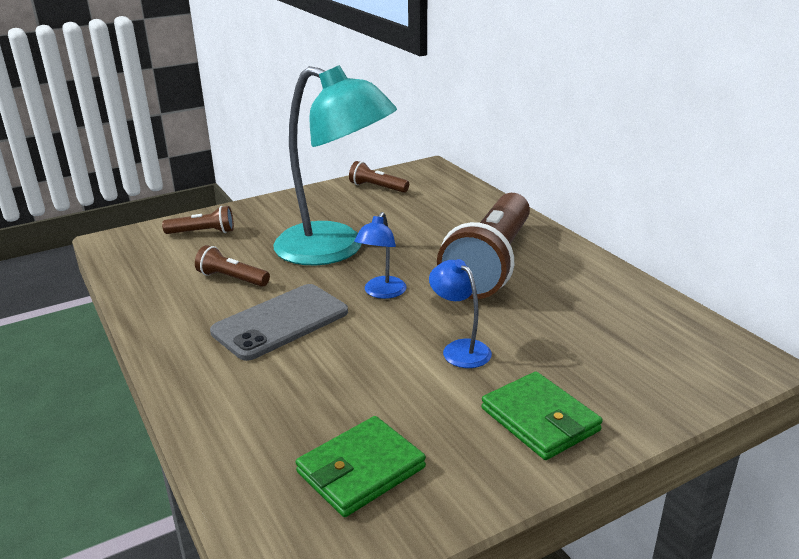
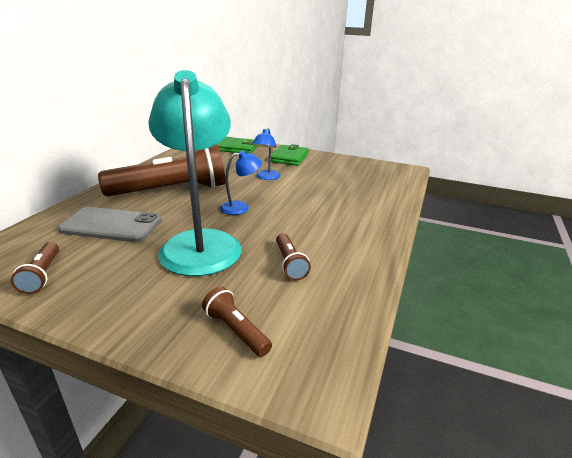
camera: 130 degrees left, 0 degrees up
grey phone [210,284,348,361] -> grey phone moved to [58,207,162,242]
green wallet [295,416,426,517] -> green wallet moved to [218,137,257,154]

